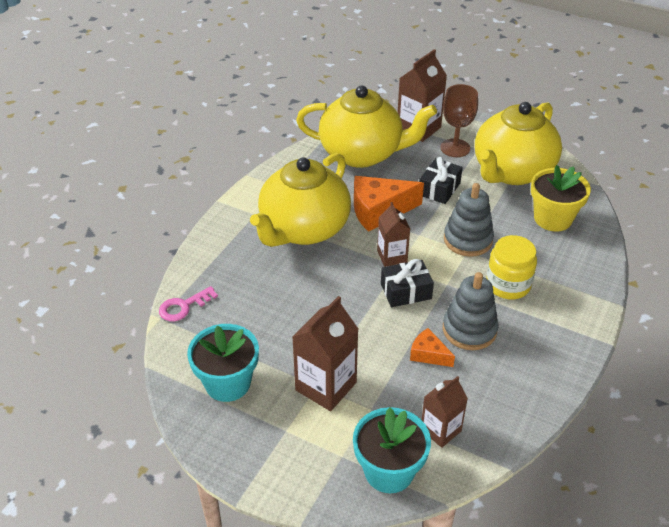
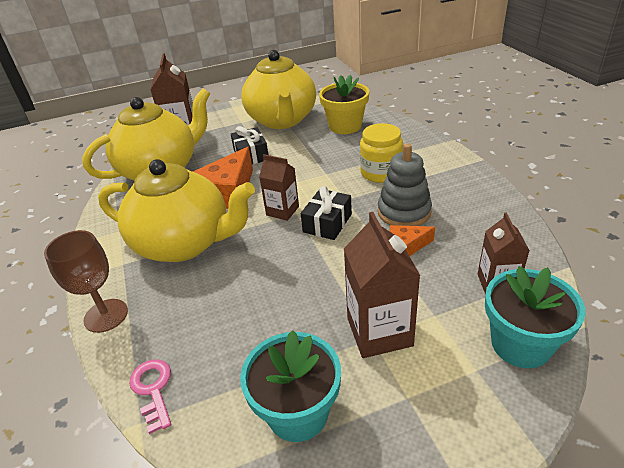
camera: 45 degrees left, 5 degrees down
pink key [159,286,218,321] -> pink key turned 150 degrees clockwise [129,359,171,434]
yellow teapot [250,153,351,247] -> yellow teapot turned 60 degrees counterclockwise [98,159,255,262]
brown goblet [441,84,478,157] -> brown goblet moved to [44,230,128,333]
grey stacking toy [444,183,494,257] -> none

